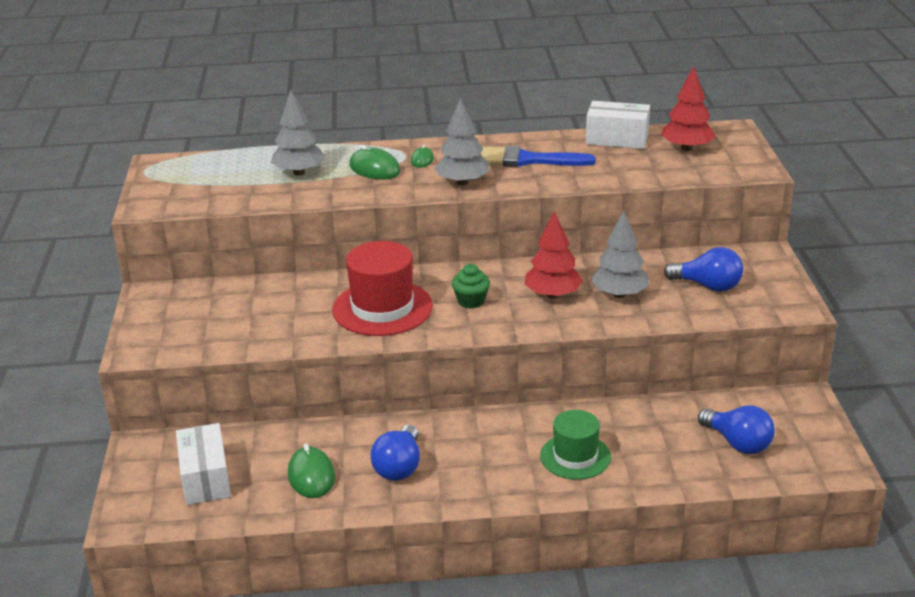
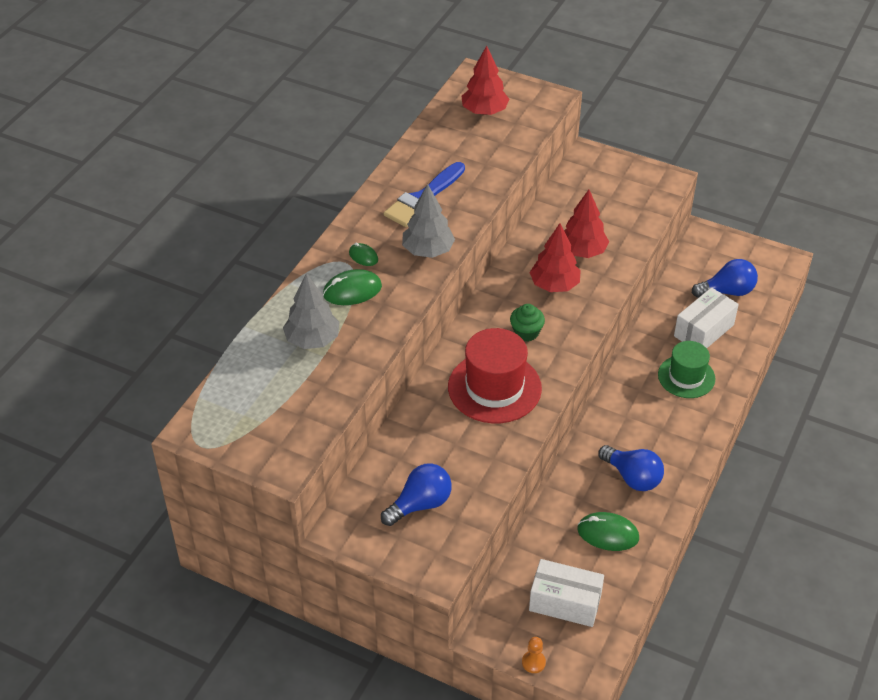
camera: 60 degrees left, 15 degrees up
white box [586,101,650,149] -> white box moved to [674,287,739,348]
grey tree [590,210,649,298] -> red tree [564,190,609,258]
blue light bulb [664,247,743,292] -> blue light bulb moved to [381,463,452,526]
none -> orange pawn [522,637,546,673]

